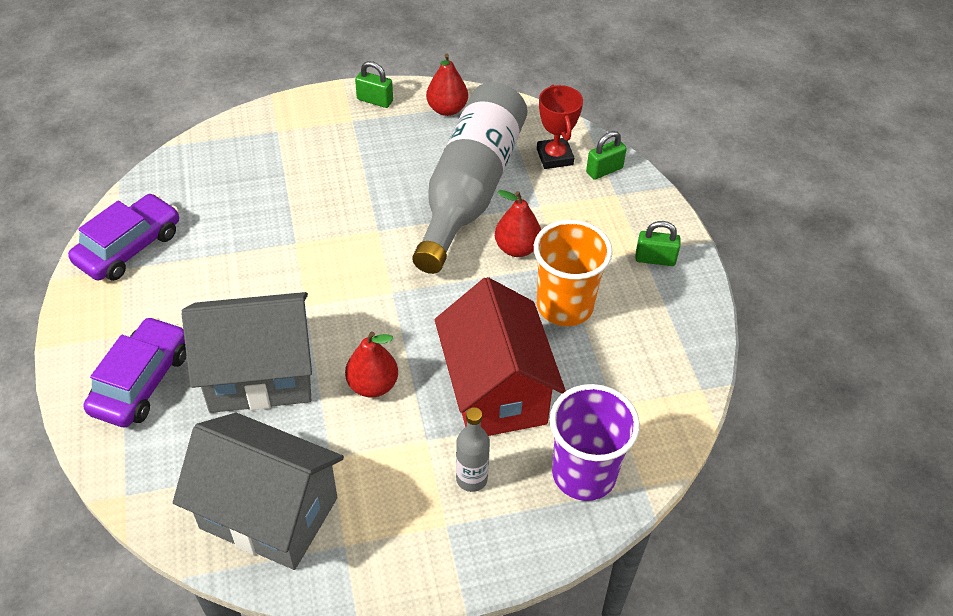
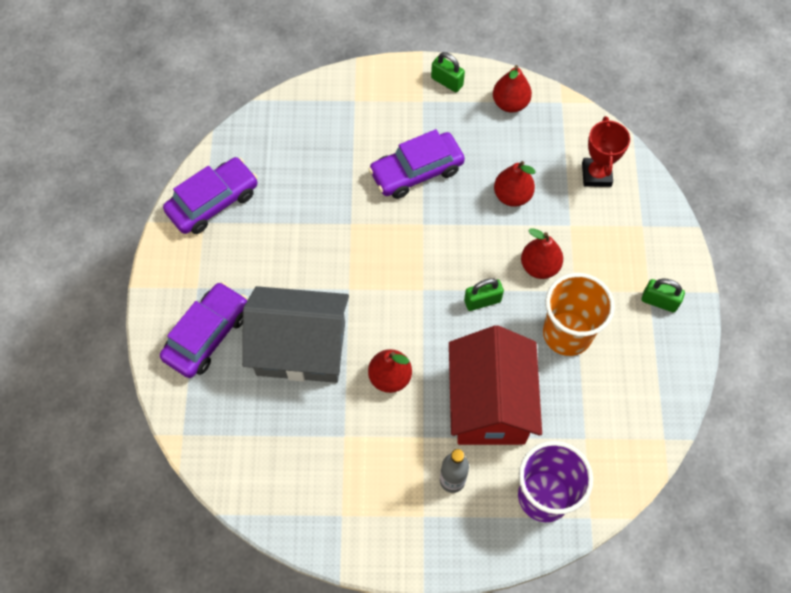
camera: 15 degrees right, 15 degrees up
grey house [173,413,344,570] -> none
grey bottle [412,82,528,274] -> red pear [494,161,536,207]
green padlock [586,131,627,180] -> green padlock moved to [464,278,504,311]
none -> purple car [369,129,465,199]

